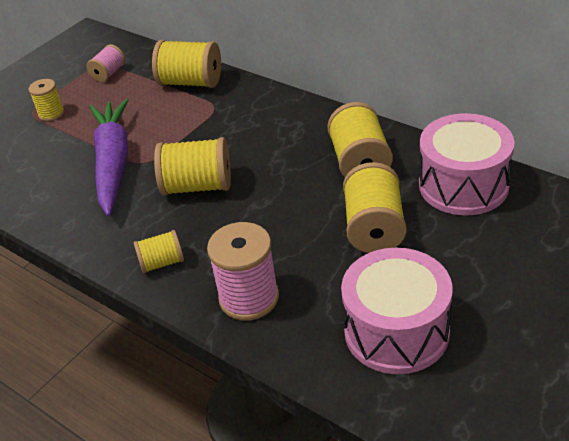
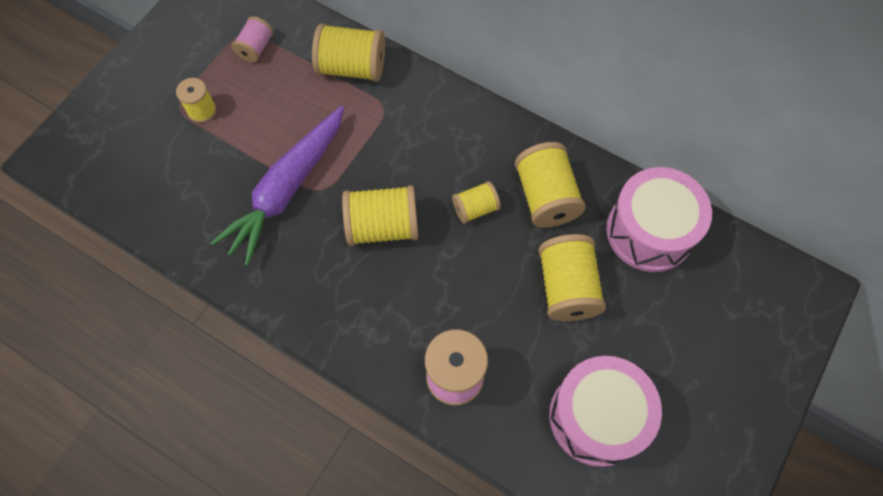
camera: 10 degrees left, 25 degrees up
purple carrot [89,99,129,217] -> purple carrot turned 135 degrees counterclockwise [211,106,344,266]
yellow spool [134,230,184,273] -> yellow spool moved to [452,181,501,224]

